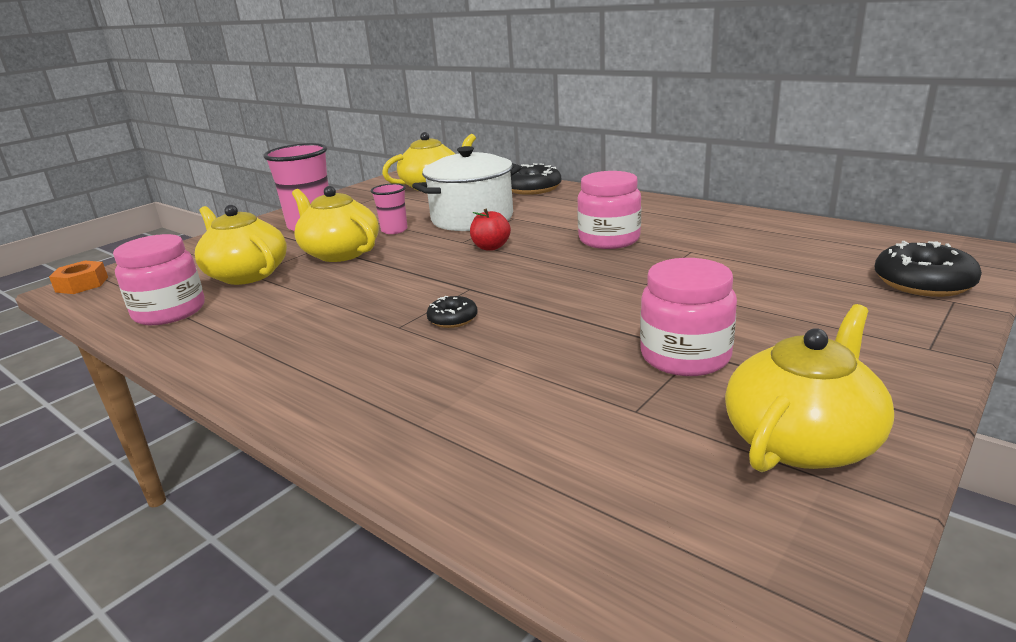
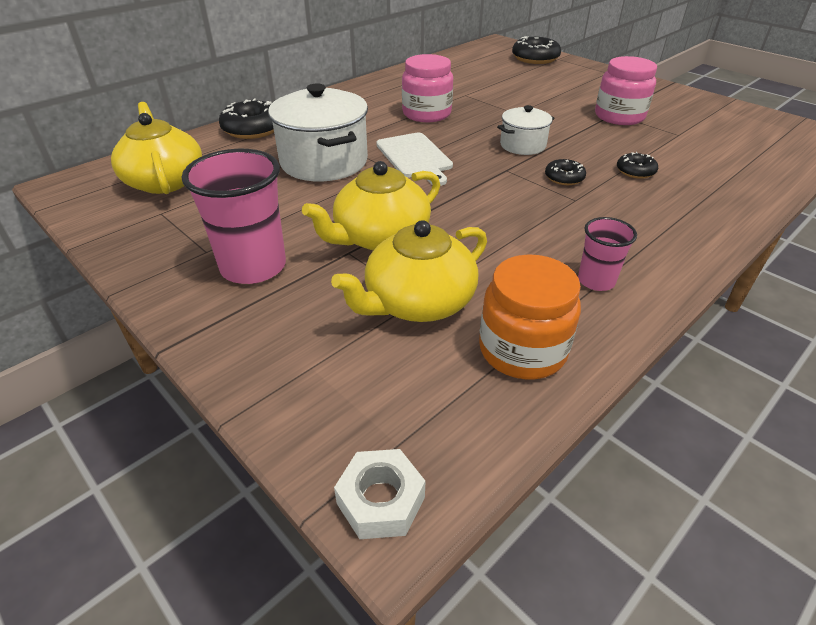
camera: 85 degrees left, 15 degrees up
orange nut [49,261,108,294] -> white nut [334,449,425,539]
pink jar [113,234,205,325] -> orange jar [479,254,581,379]
pink cup [371,183,408,234] -> pink cup moved to [578,217,637,291]
red apple [470,209,511,251] -> white cutting board [376,133,453,186]
yellow teapot [725,304,894,472] -> none
none -> white pot [497,105,555,155]
none -> black donut [617,152,658,179]

